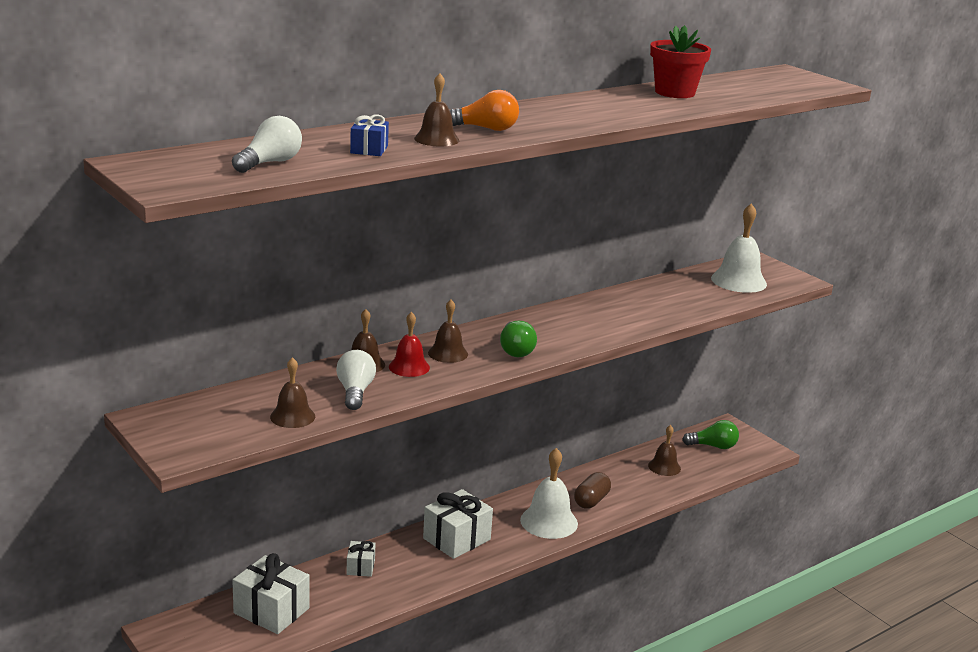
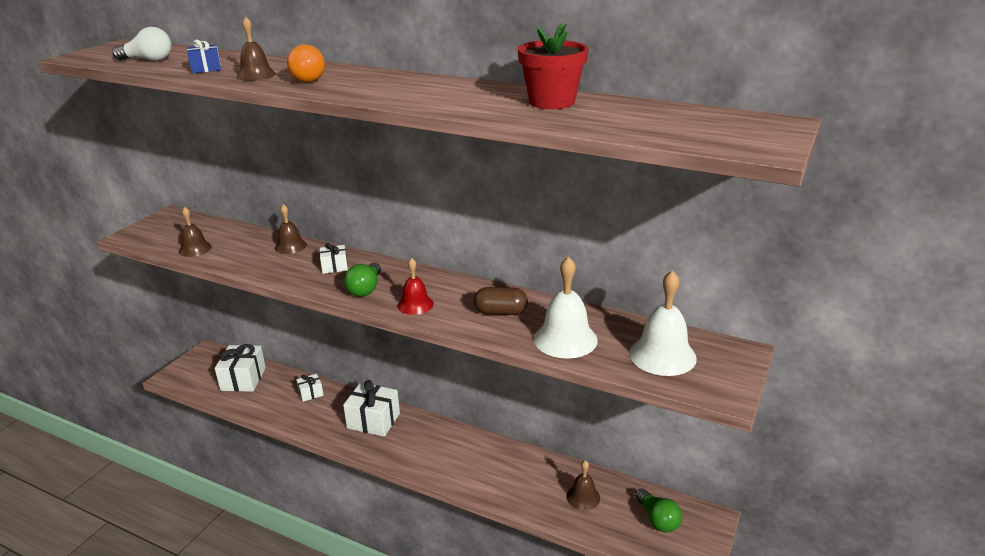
camera: 65 degrees right, 5 degrees up
white light bulb [336,350,376,410] -> none
red bell [389,312,430,377] -> red bell moved to [398,258,434,315]
brown bell [428,300,468,363] -> white gift [319,243,348,274]
green light bulb [500,321,537,358] -> green light bulb turned 45 degrees counterclockwise [344,262,381,297]
white bell [520,448,578,539] -> white bell moved to [534,256,598,359]
brown capsule [574,472,611,509] -> brown capsule moved to [474,287,528,315]

